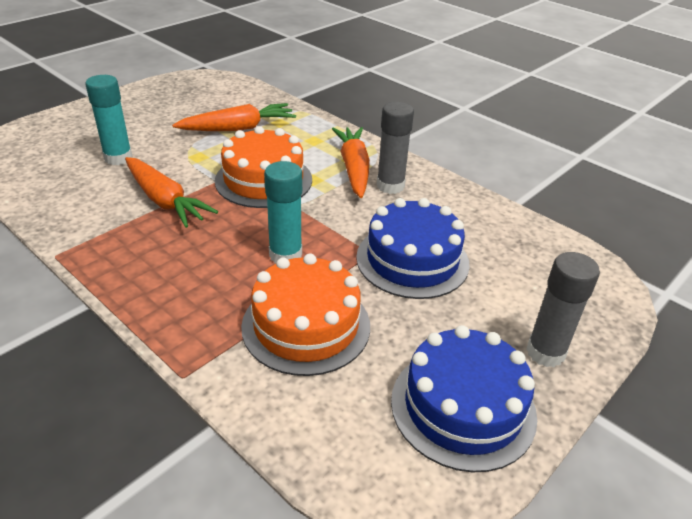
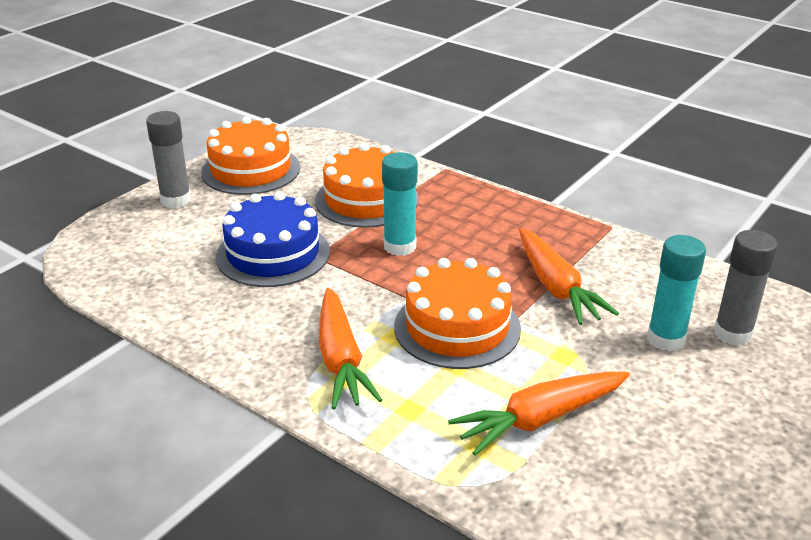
camera: 175 degrees right, 5 degrees down
orange carrot [125,157,218,228] -> orange carrot turned 150 degrees counterclockwise [519,228,619,325]
grey glue stick [377,102,414,194] -> grey glue stick moved to [714,230,778,346]
blue cake [391,325,537,472] -> orange cake [201,117,300,195]

